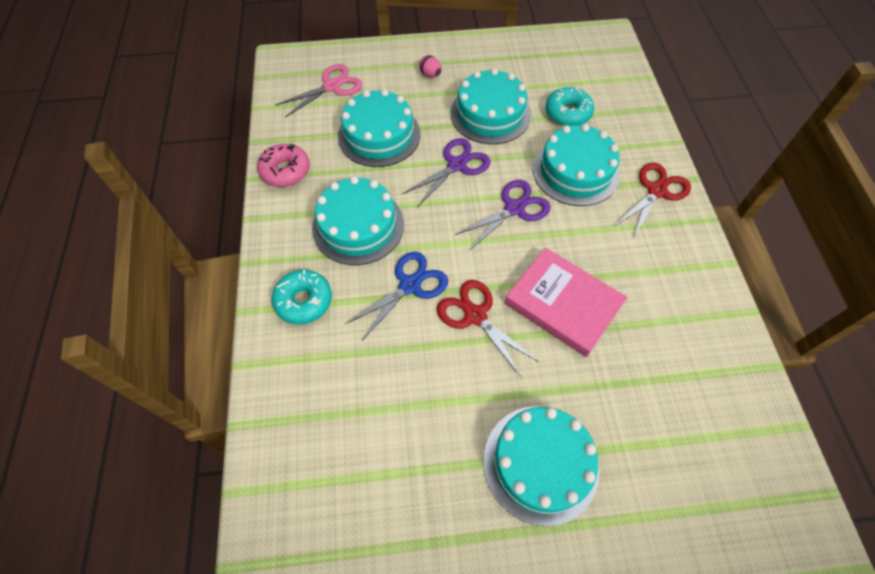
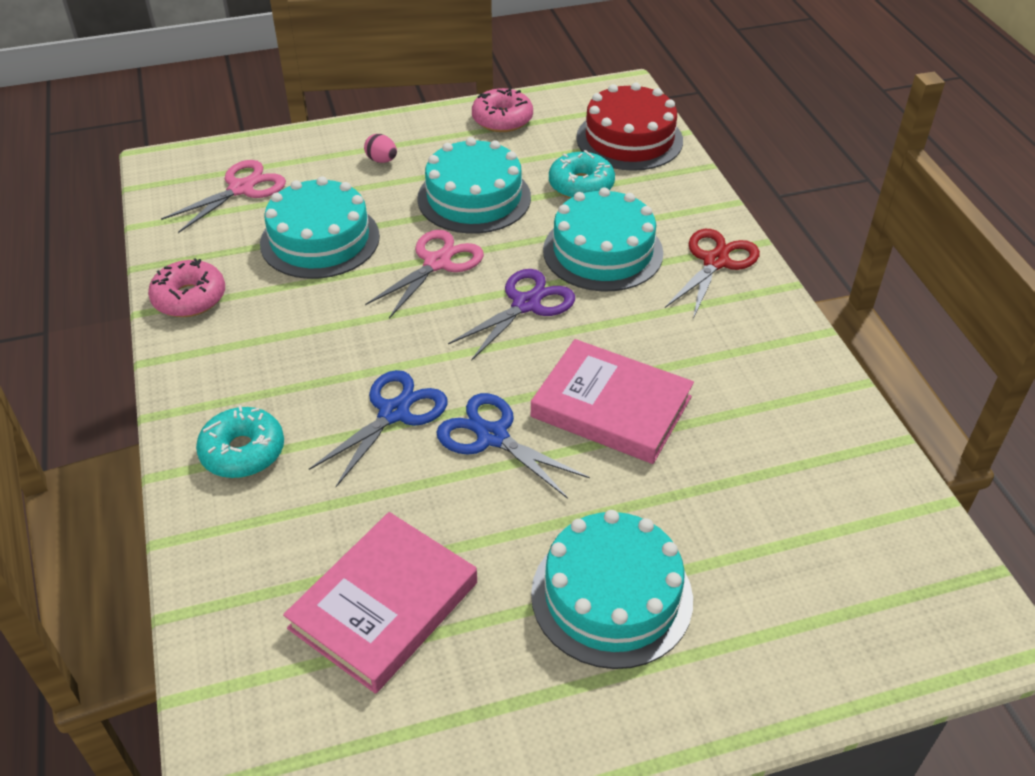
camera: 10 degrees left, 15 degrees down
turquoise cake [312,176,404,265] -> none
purple scissors [402,138,491,207] -> pink scissors [365,230,484,319]
red scissors [437,280,539,377] -> blue scissors [436,393,590,499]
none -> pink book [283,512,477,694]
none -> pink donut [472,88,533,132]
none -> red cake [576,82,683,171]

